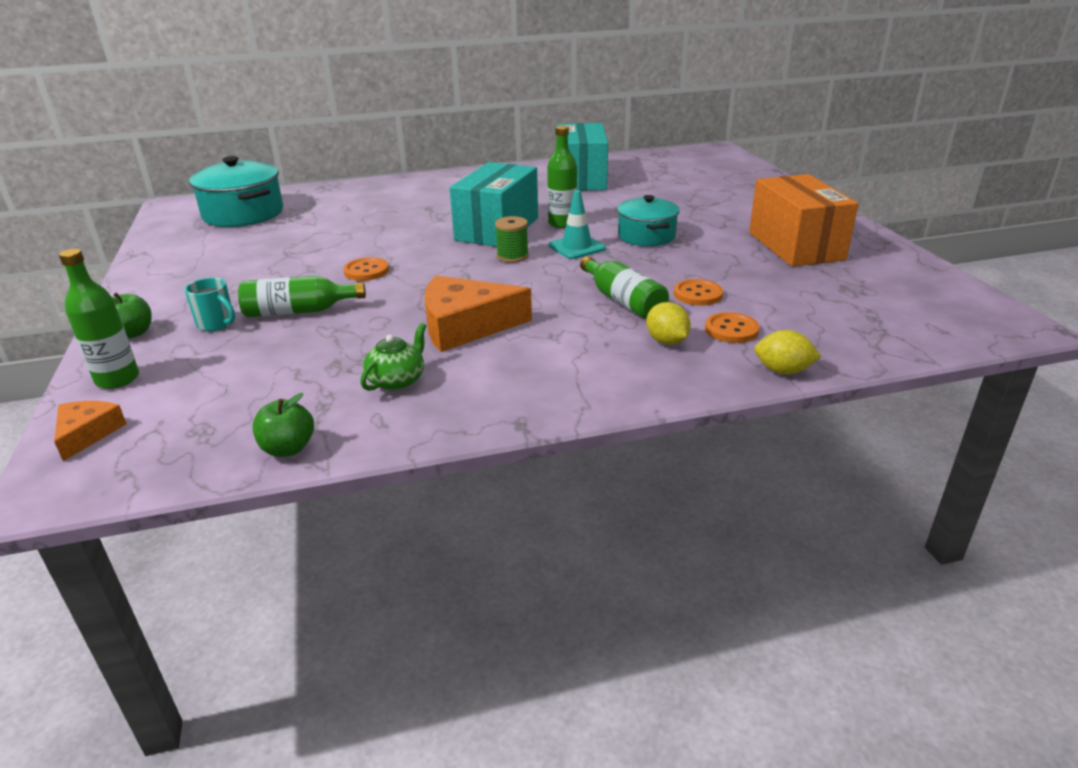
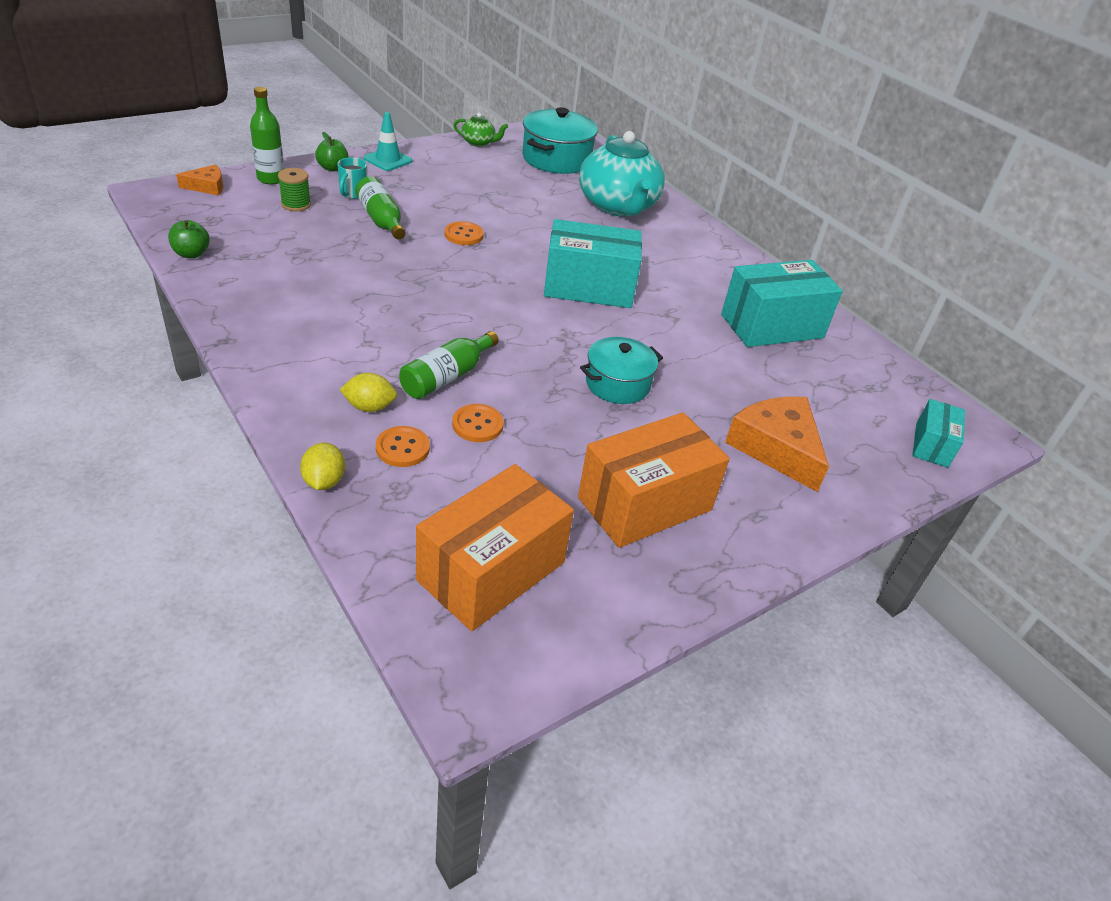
camera: 65 degrees right, 10 degrees up
green teapot [361,323,426,391] -> green teapot moved to [453,113,508,147]
orange cheese [425,275,532,352] -> orange cheese moved to [725,396,829,492]
green spool [495,216,529,263] -> green spool moved to [278,168,311,211]
green bottle [547,125,577,228] -> none
turquoise traffic cone [549,190,606,259] -> turquoise traffic cone moved to [364,112,412,171]
yellow lemon [646,302,691,345] -> yellow lemon turned 45 degrees clockwise [339,373,397,412]
none -> orange box [416,464,574,631]
none -> turquoise teapot [579,131,665,216]
none -> turquoise box [912,399,965,468]

